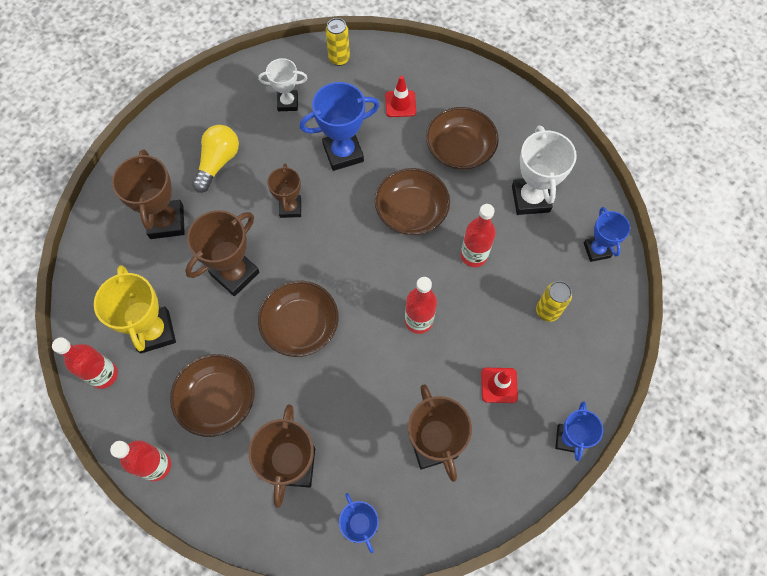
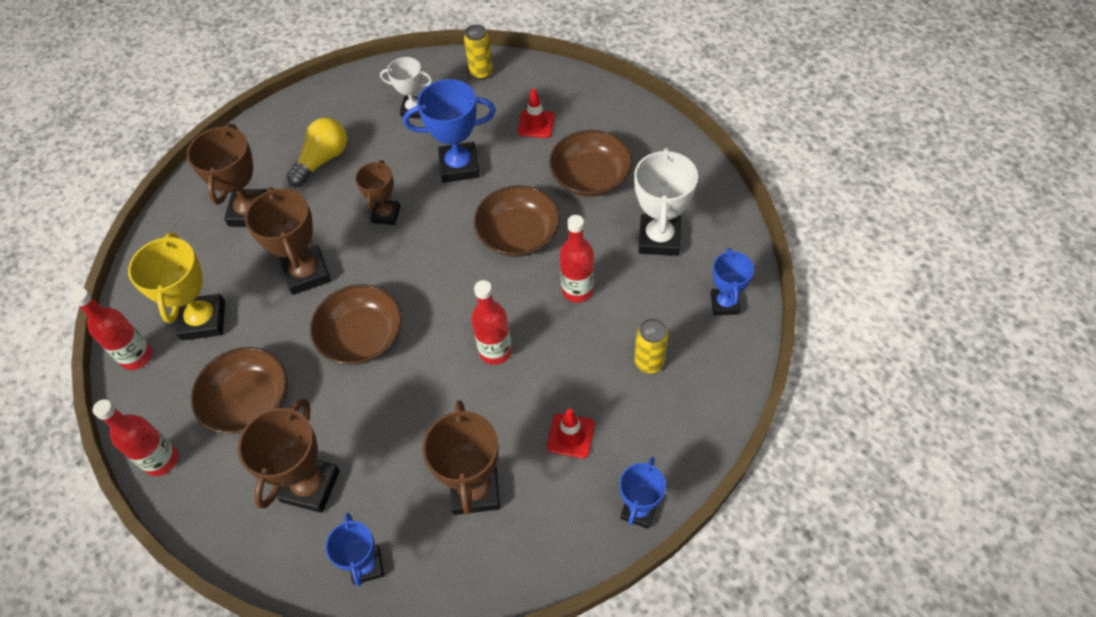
camera: 15 degrees right, 10 degrees down
brown trophy [185,210,260,296] -> brown trophy turned 75 degrees counterclockwise [245,187,331,295]

